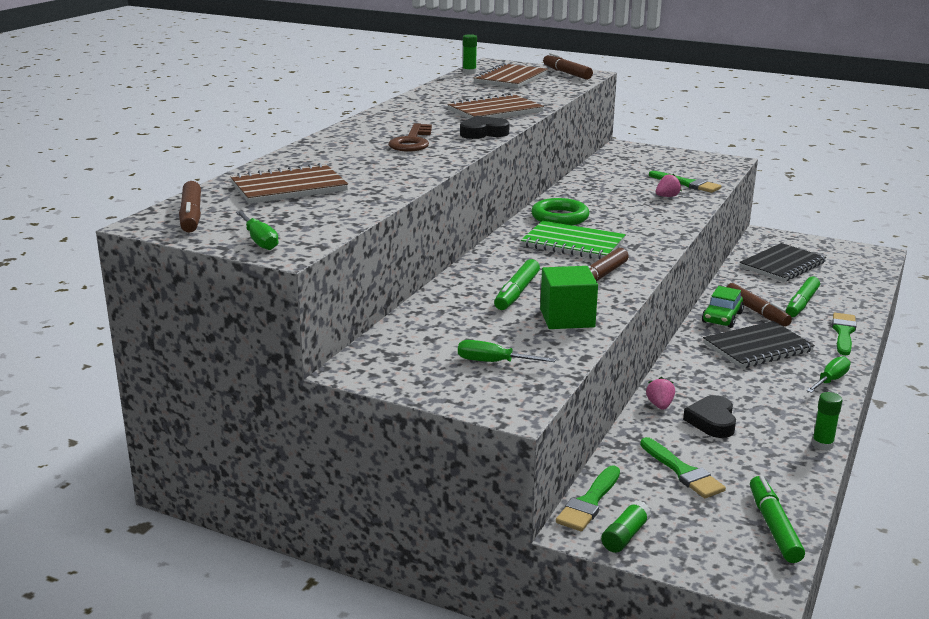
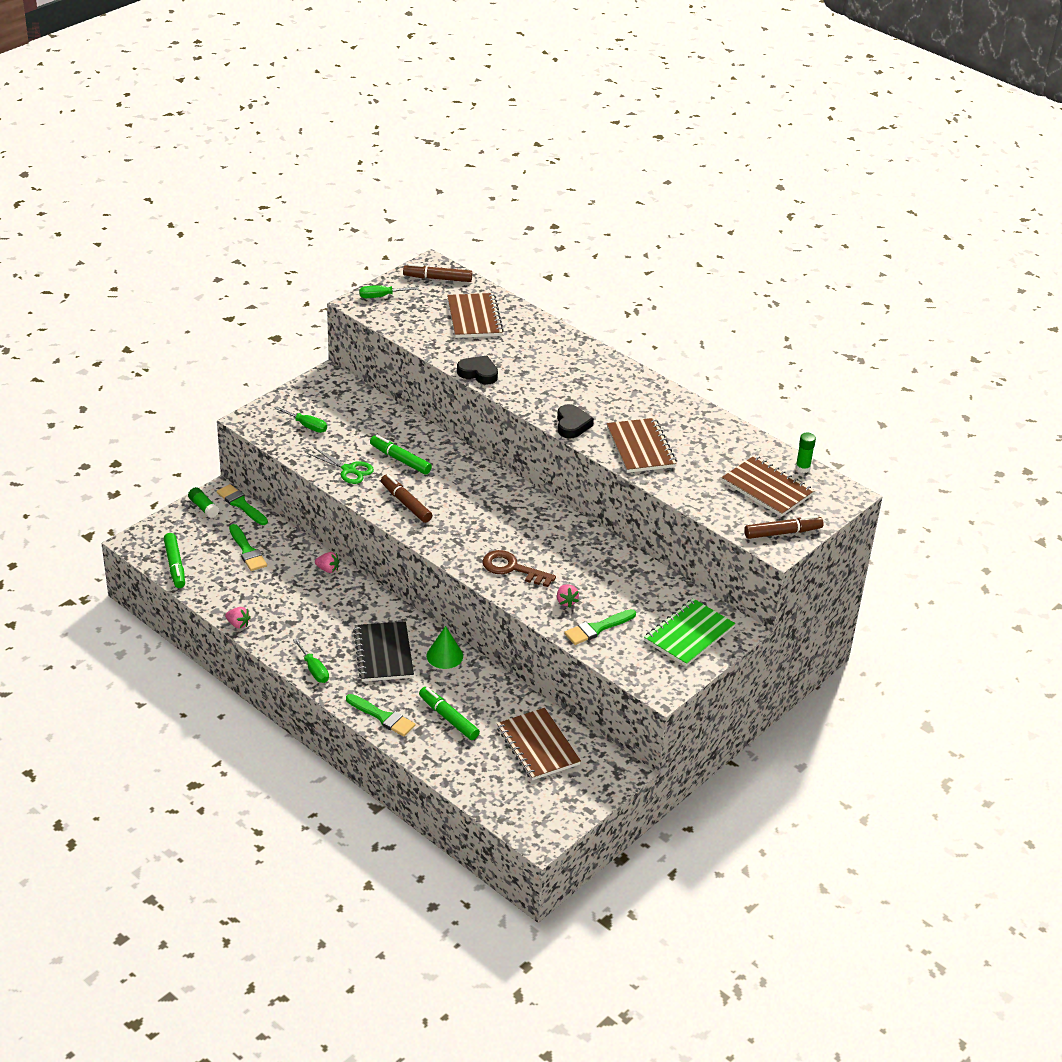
camera: 105 degrees right, 15 degrees up
brown key [388,123,432,152] -> brown key moved to [482,550,556,587]
green screwdriver [458,340,556,362] -> green screwdriver turned 90 degrees clockwise [275,407,327,433]
green notebook [521,221,626,260] -> green notebook moved to [644,598,735,666]
green ring [531,198,589,225] -> none
green cube [540,266,598,329] -> green scissors [307,447,374,484]
green brush [640,437,726,498] -> green brush turned 105 degrees counterclockwise [229,524,267,571]
black heart [683,395,736,438] -> black heart moved to [457,355,498,385]
green car [702,286,744,328] -> green cone [427,626,463,669]
brown marker [727,283,792,326] -> none
black notebook [739,243,826,282] -> brown notebook [497,708,581,780]
green marker [750,475,805,563] -> green marker turned 60 degrees clockwise [164,533,185,588]
green glue stick [812,392,842,451] -> pink strawberry [225,607,251,629]

